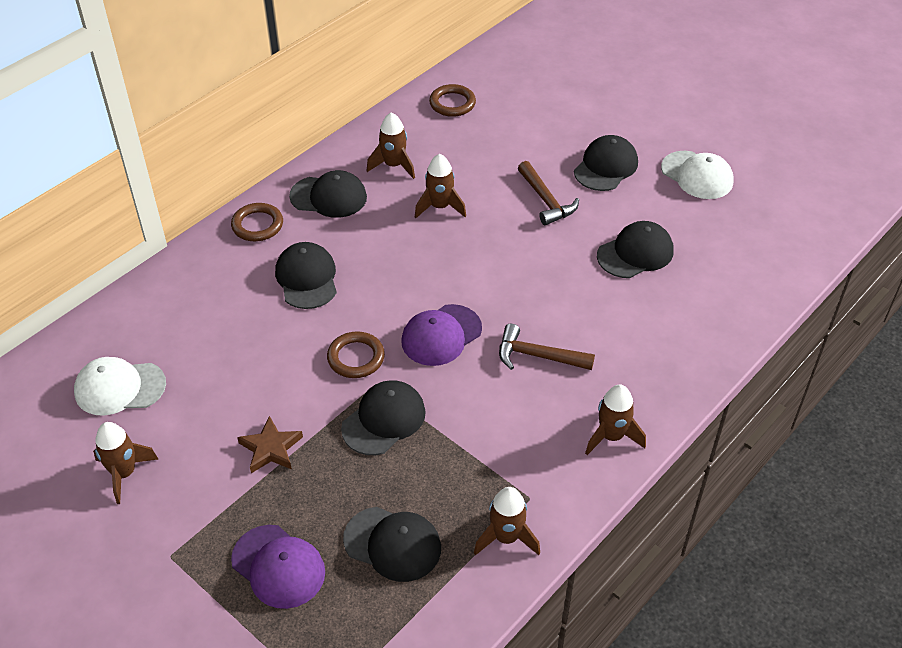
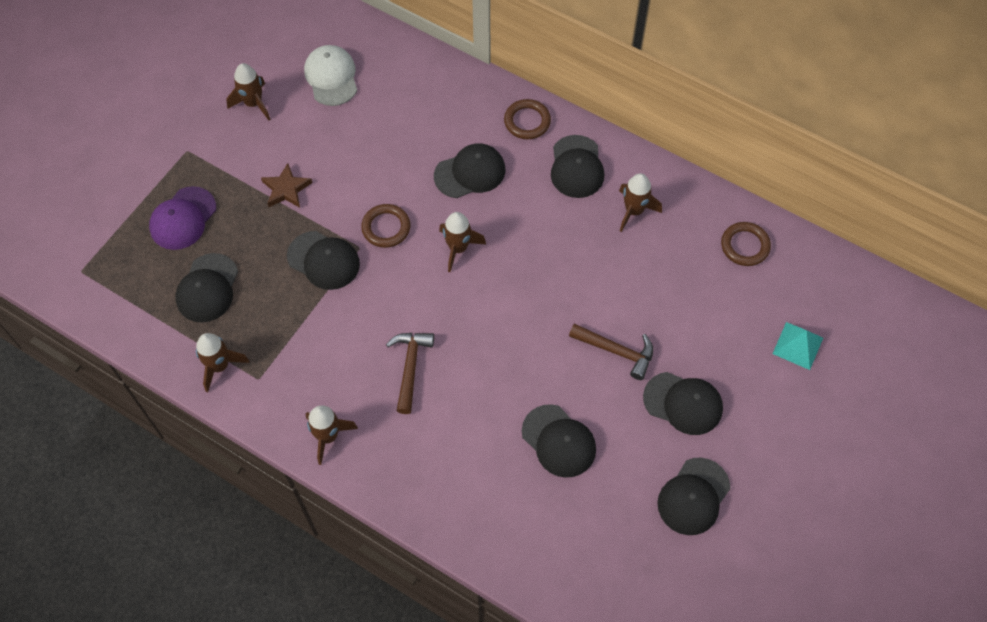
camera: 80 degrees right, 15 degrees up
purple cap [401,304,482,366] -> none
brown rocket [415,154,466,218] -> brown rocket moved to [439,212,486,272]
brown hammer [518,161,579,225] -> brown hammer turned 120 degrees counterclockwise [569,324,653,380]
white cap [661,151,734,199] -> black cap [657,458,731,535]
none -> turquoise pyramid [772,322,823,370]

